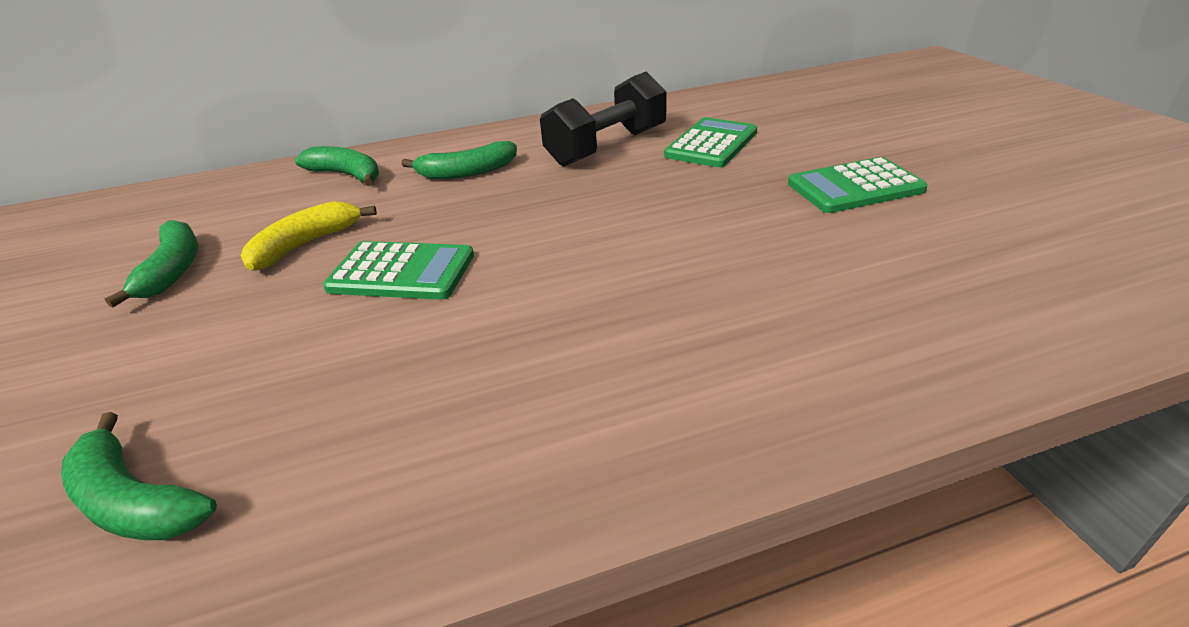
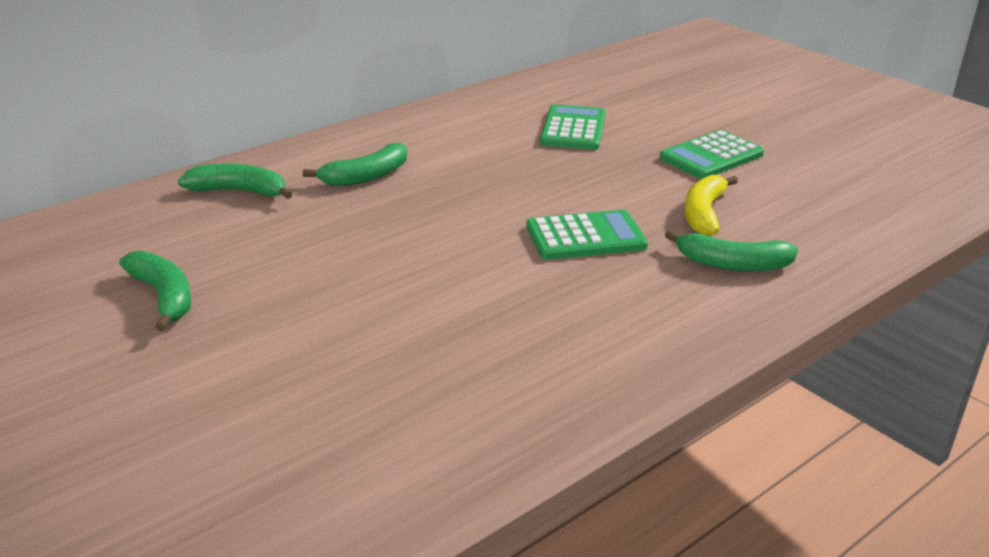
camera: 25 degrees left, 5 degrees down
green banana [61,412,217,540] -> green banana moved to [665,230,798,271]
yellow banana [241,201,377,271] -> yellow banana moved to [684,175,738,236]
green calculator [323,241,474,300] -> green calculator moved to [526,210,648,260]
black dumbbell [540,72,667,167] -> none

